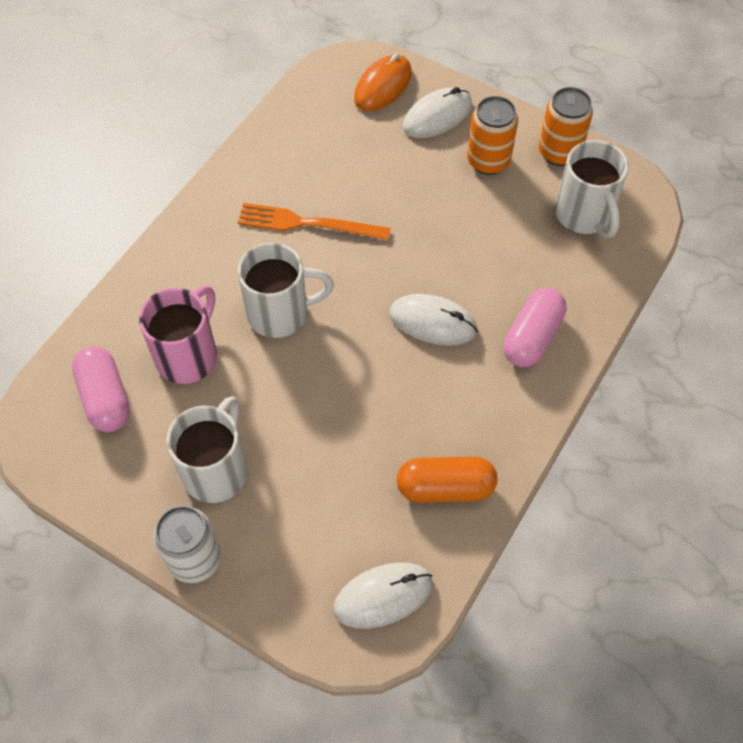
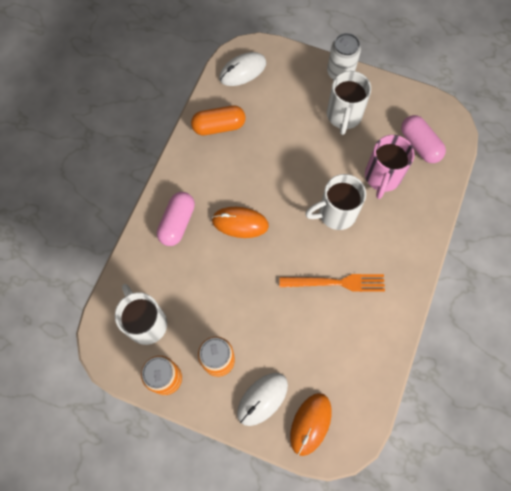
camera: 170 degrees right, 10 degrees up
white mouse [389,294,478,345] -> orange mouse [212,207,269,238]

